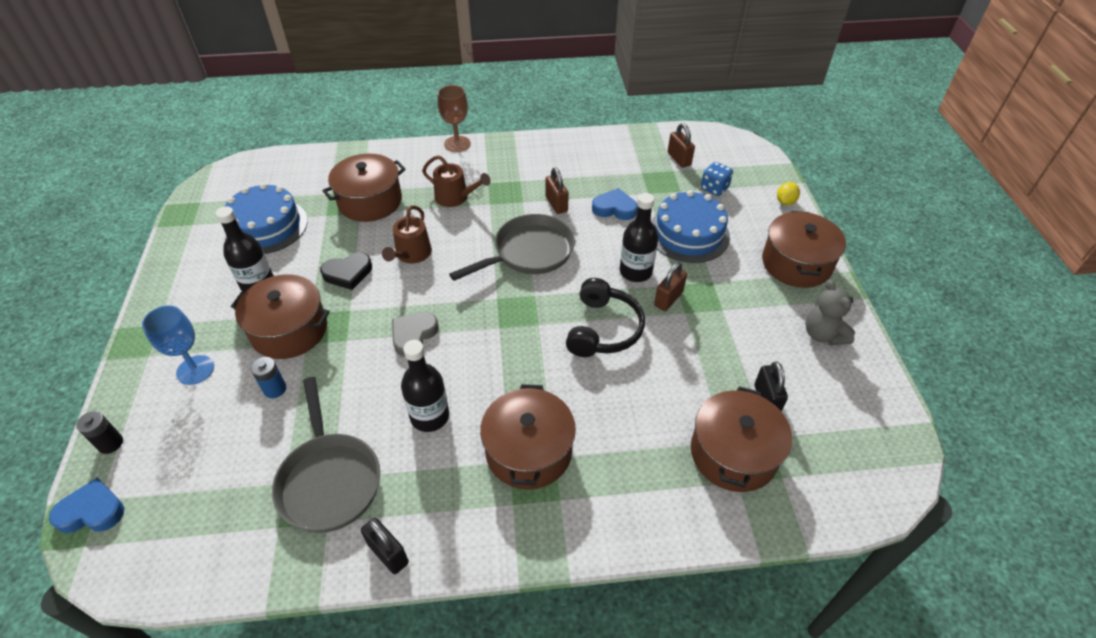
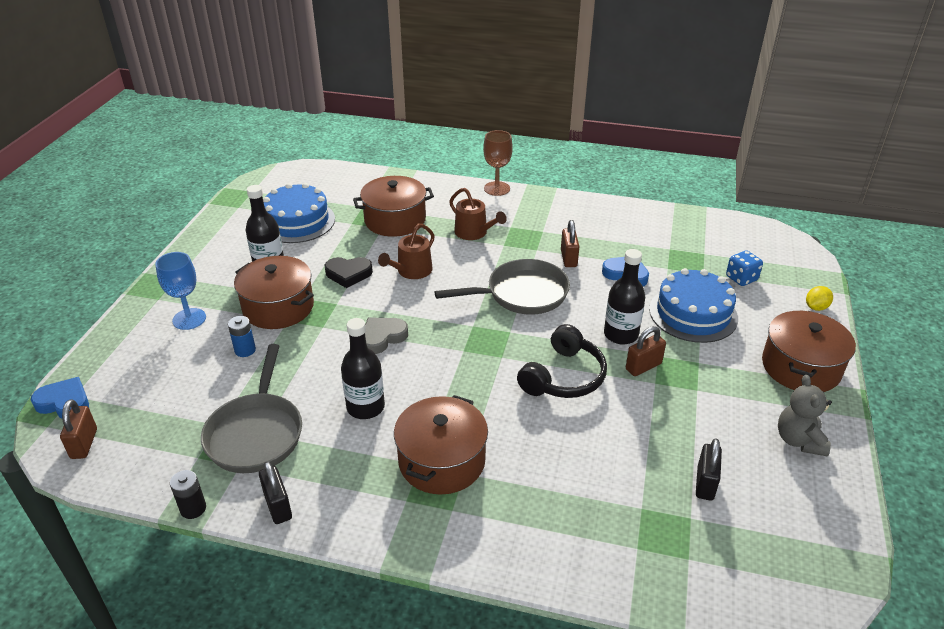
camera: 20 degrees right, 10 degrees down
black battery [76,411,123,454] -> black battery moved to [170,470,206,519]
brown padlock [668,123,695,168] -> brown padlock moved to [60,399,97,459]
brown pot [691,386,792,492] -> none

